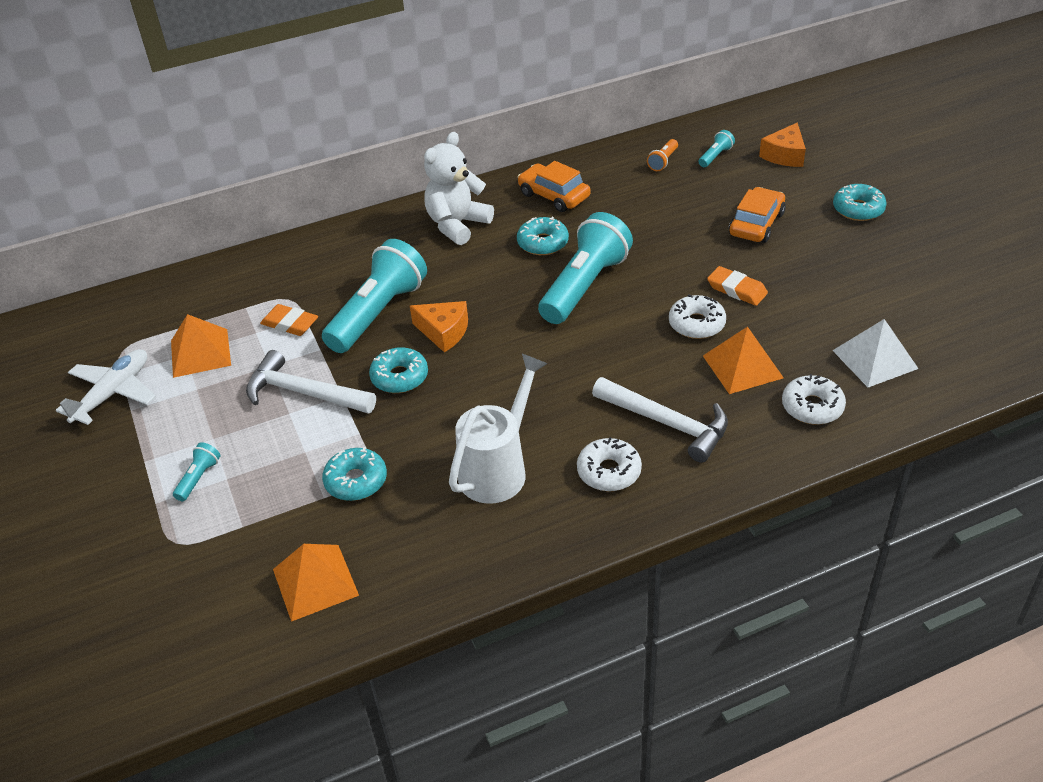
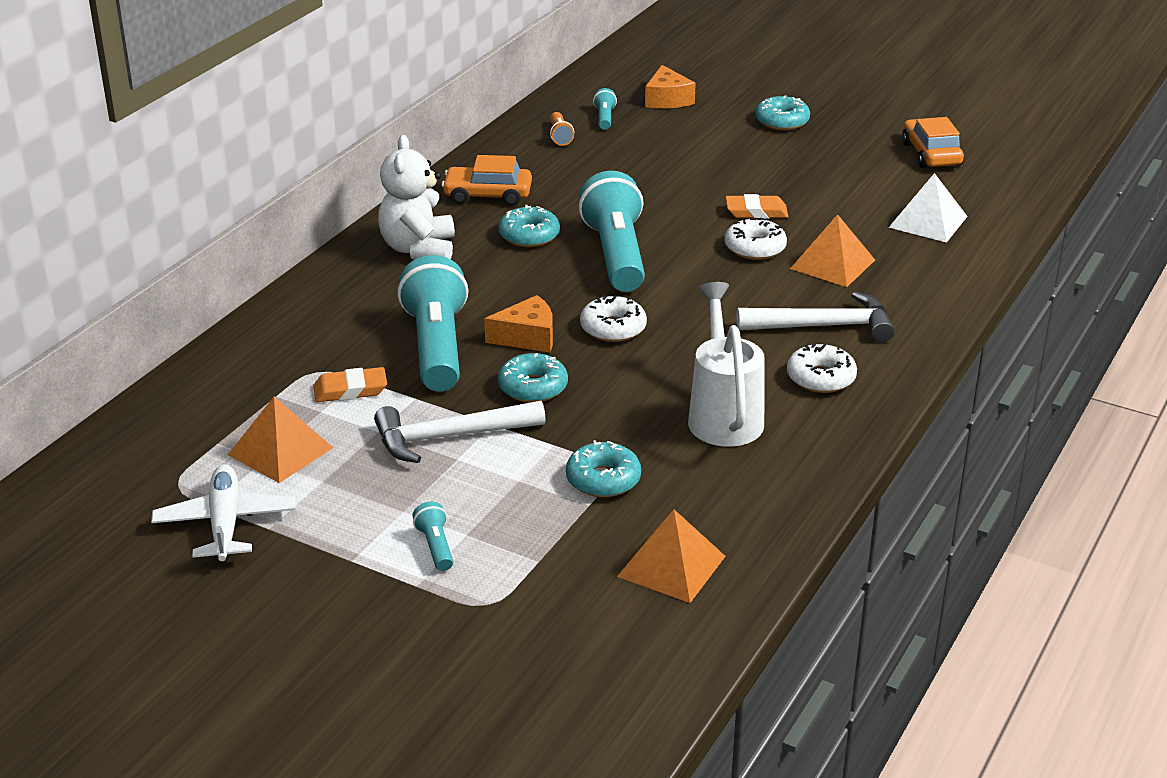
camera: 40 degrees left, 10 degrees down
orange car [729,187,786,243] -> orange car moved to [902,117,964,168]
white donut [782,374,846,425] -> white donut moved to [580,295,647,342]

